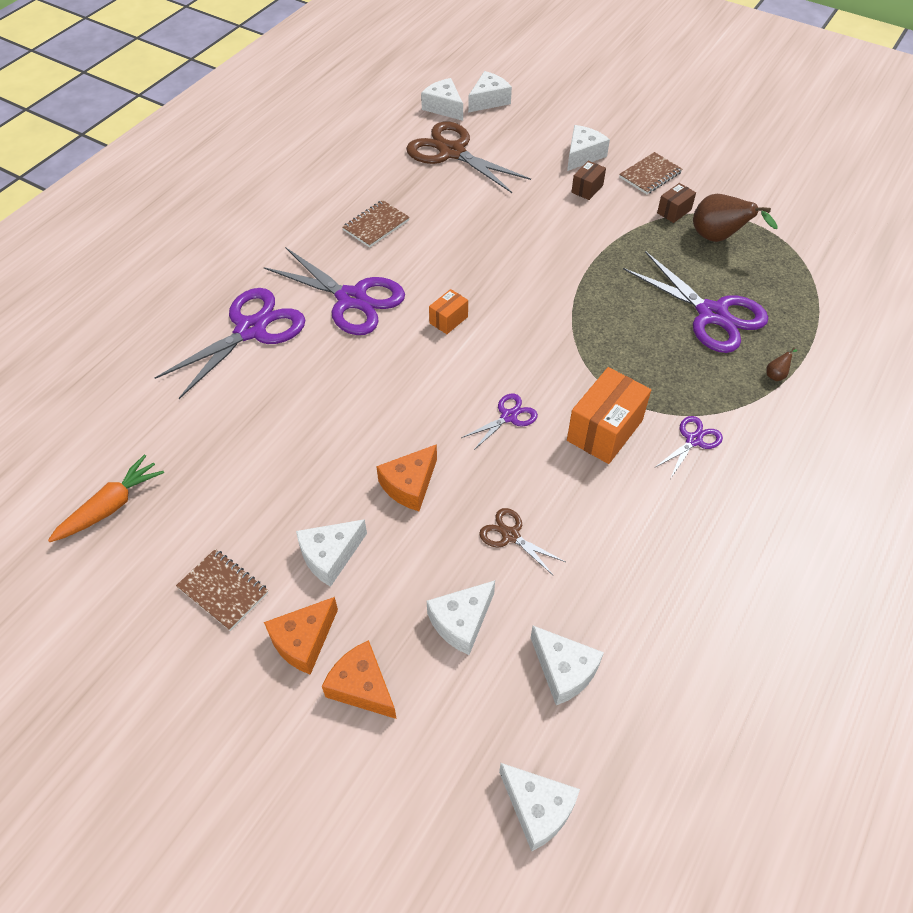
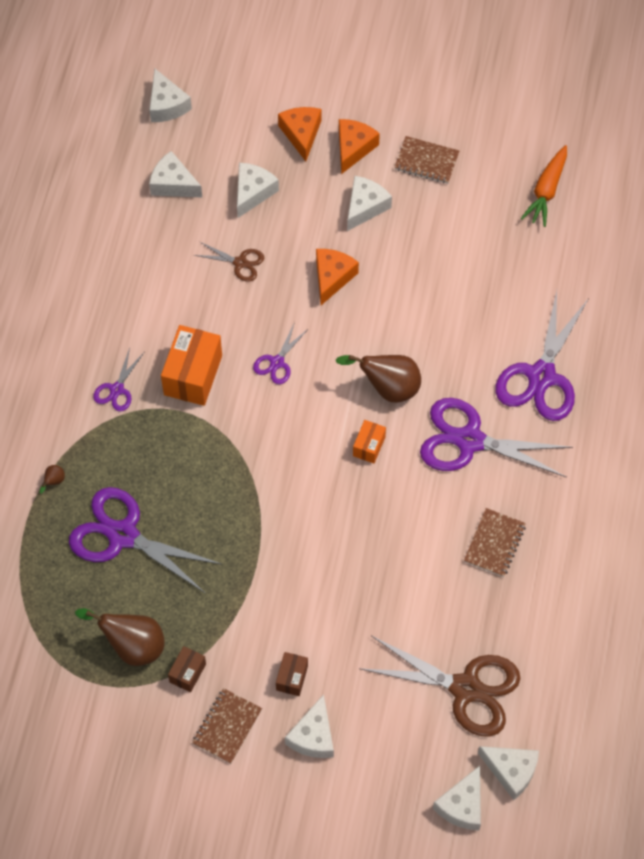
camera: 160 degrees right, 10 degrees up
orange cheese [322,640,397,719] -> orange cheese turned 120 degrees counterclockwise [278,107,321,161]
white cheese [499,763,580,851] -> white cheese turned 135 degrees counterclockwise [149,68,192,122]
none -> brown pear [336,355,421,402]

